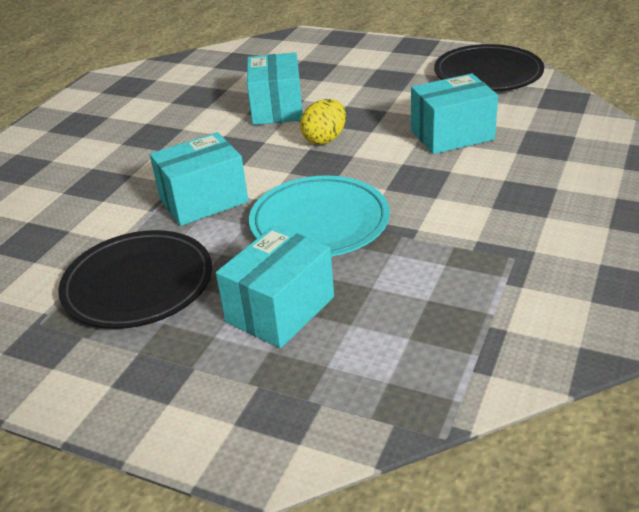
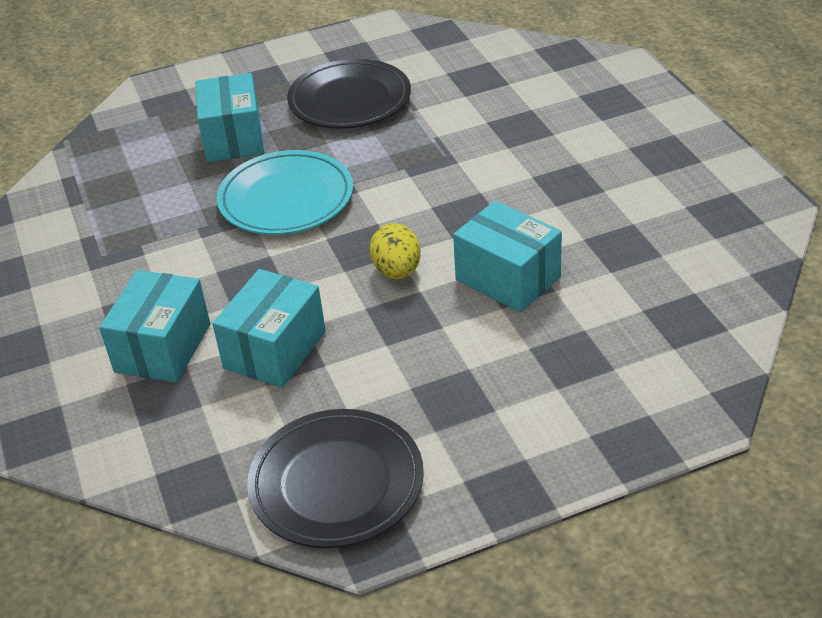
camera: 135 degrees right, 5 degrees up
turquoise box [150,132,248,226] -> turquoise box moved to [99,270,210,383]

